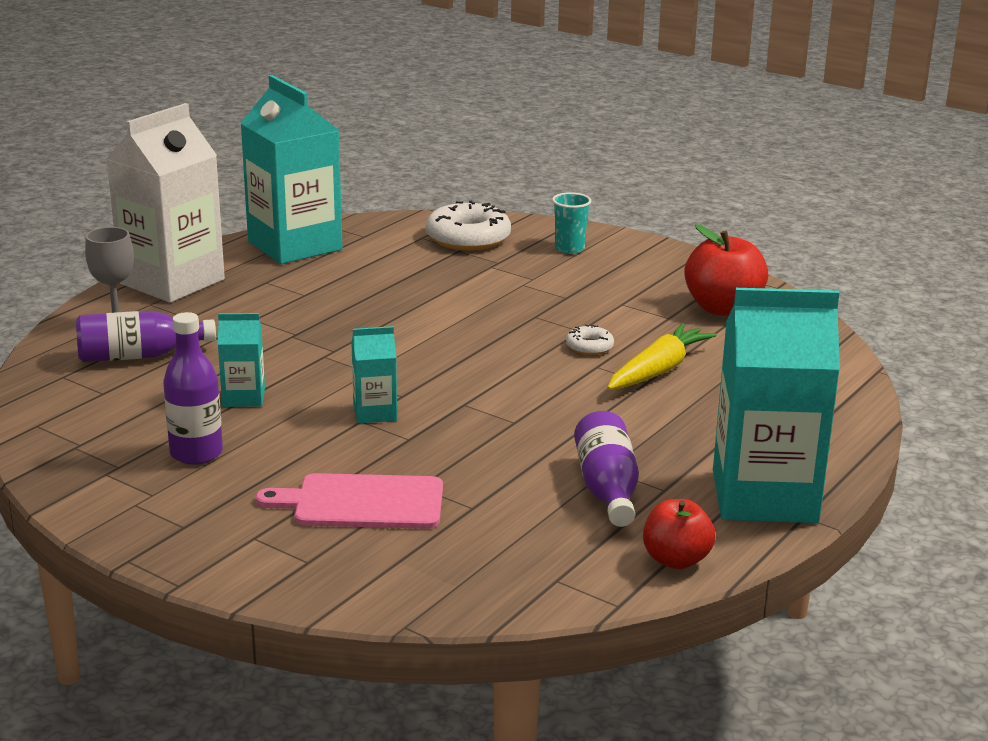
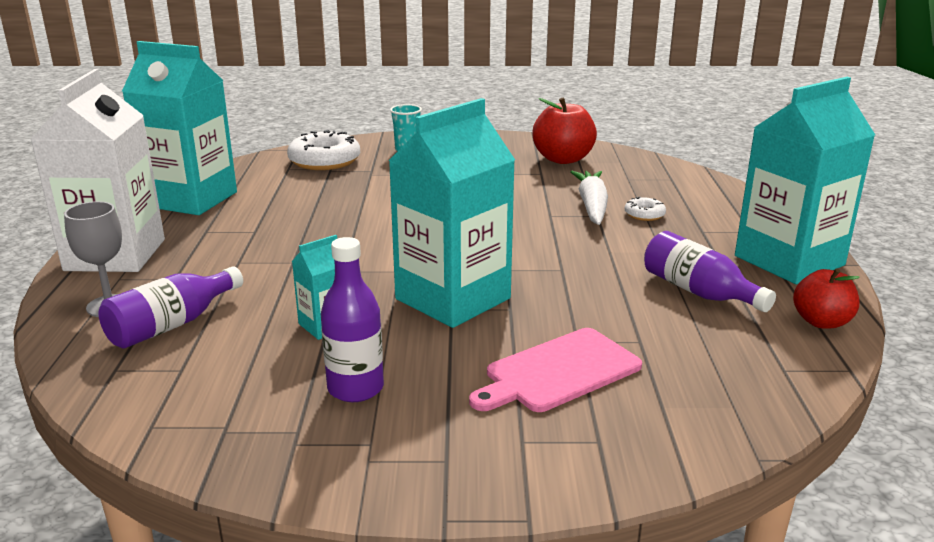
camera: 35 degrees left, 0 degrees up
turquoise carton [351,326,397,424] -> turquoise carton [388,98,515,328], size x2.20
white donut [566,325,614,355] -> white donut moved to [625,196,666,221]
yellow carrot [607,323,717,390] -> white carrot [571,171,608,225]

